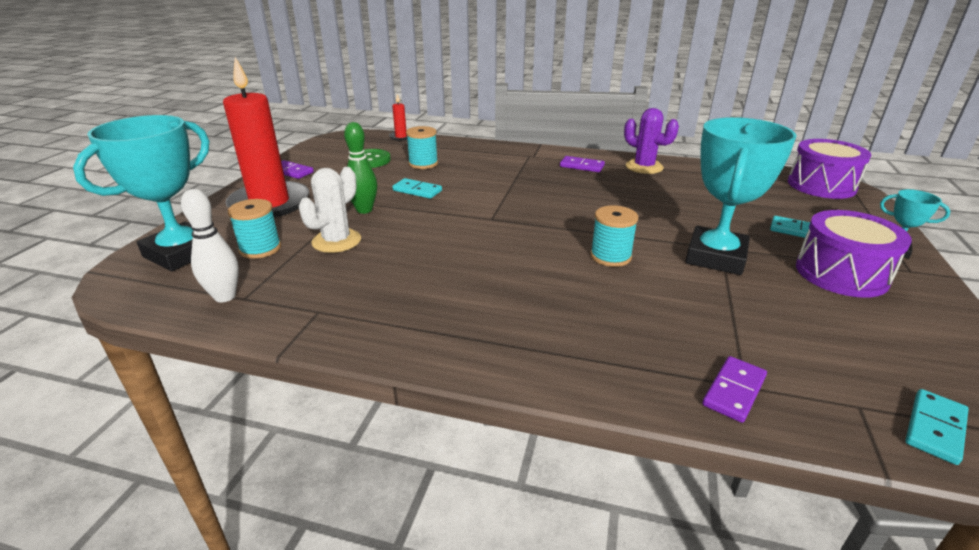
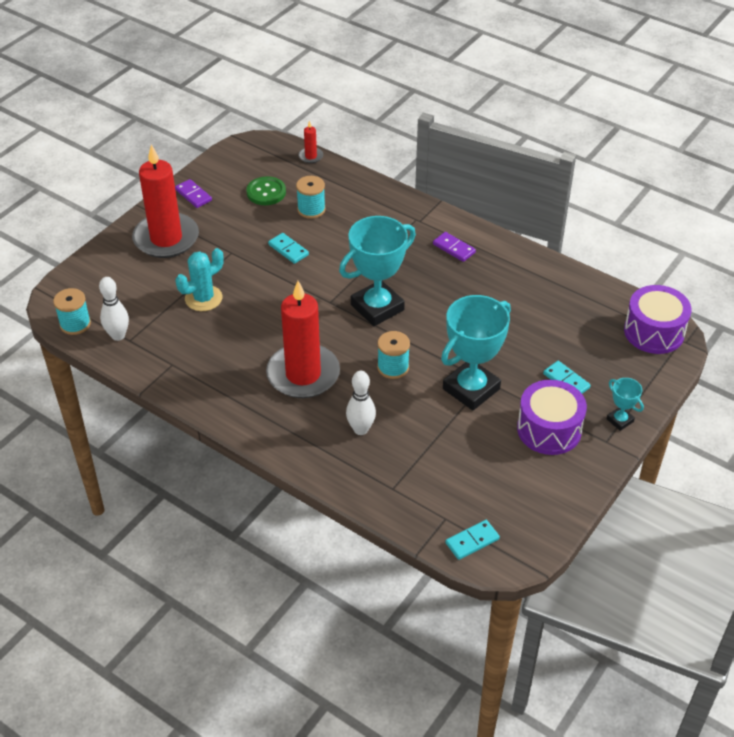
camera: 20 degrees right, 15 degrees up
turquoise trophy [73,115,209,271] -> turquoise trophy moved to [339,216,416,326]
turquoise spool [228,199,281,259] -> turquoise spool moved to [53,288,91,335]
white cactus [299,167,361,253] -> turquoise cactus [176,248,223,311]
green bowling pin [344,122,377,214] -> none
purple cactus [624,108,679,174] -> none
purple domino [702,356,767,423] -> none
none -> red candle [266,281,340,398]
none -> white bowling pin [346,371,376,435]

